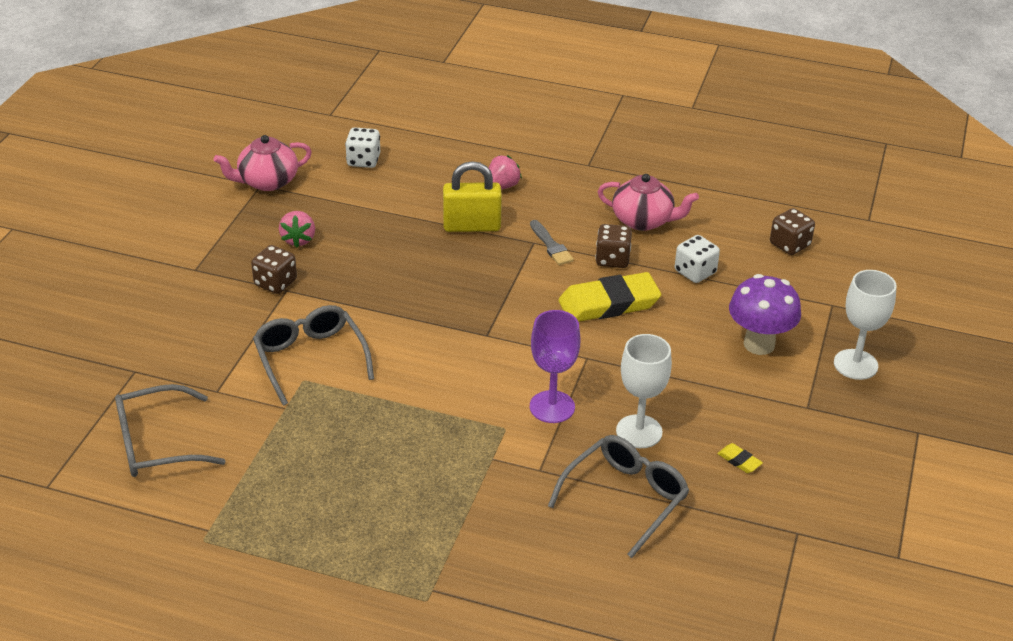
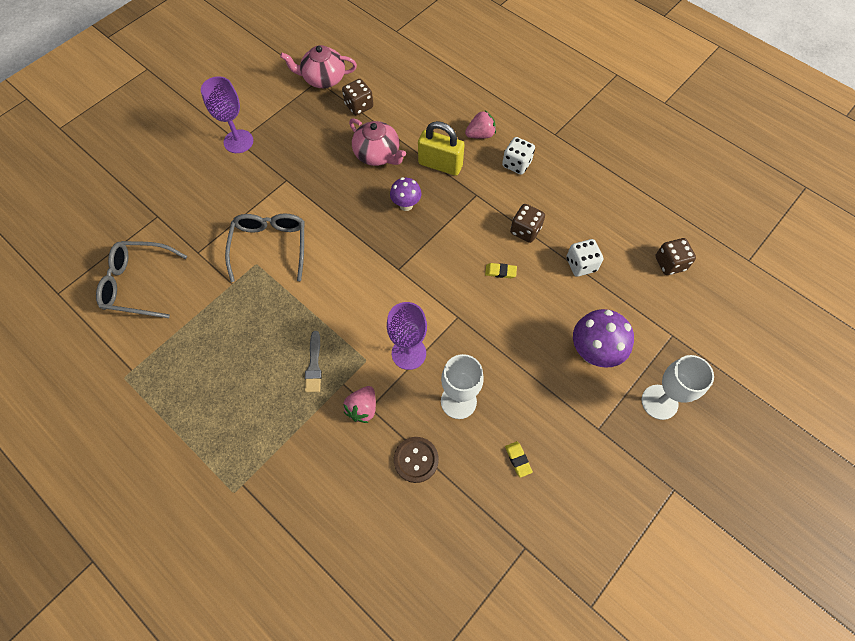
camera: 25 degrees right, 25 degrees up
brown dice [251,245,297,294] -> brown dice moved to [342,79,373,115]
pink strawberry [279,211,315,248] -> pink strawberry moved to [343,386,376,423]
white dice [345,127,380,168] -> white dice moved to [502,137,535,175]
grey brush [530,220,574,265] -> grey brush moved to [305,331,322,392]
grey glasses [548,435,689,558] -> brown button [394,437,439,483]
yellow eraser [559,272,661,322] -> yellow eraser [485,263,517,278], size x0.41
pink teapot [598,174,699,231] -> pink teapot moved to [349,118,406,166]
none -> purple goblet [201,76,253,153]
none -> purple mushroom [390,177,422,211]

